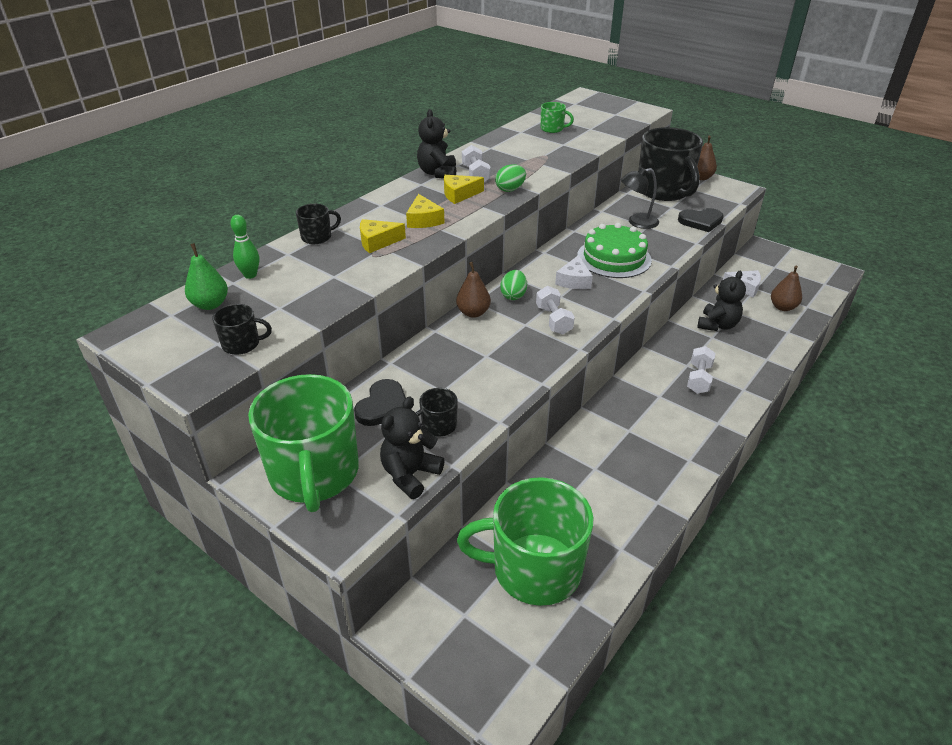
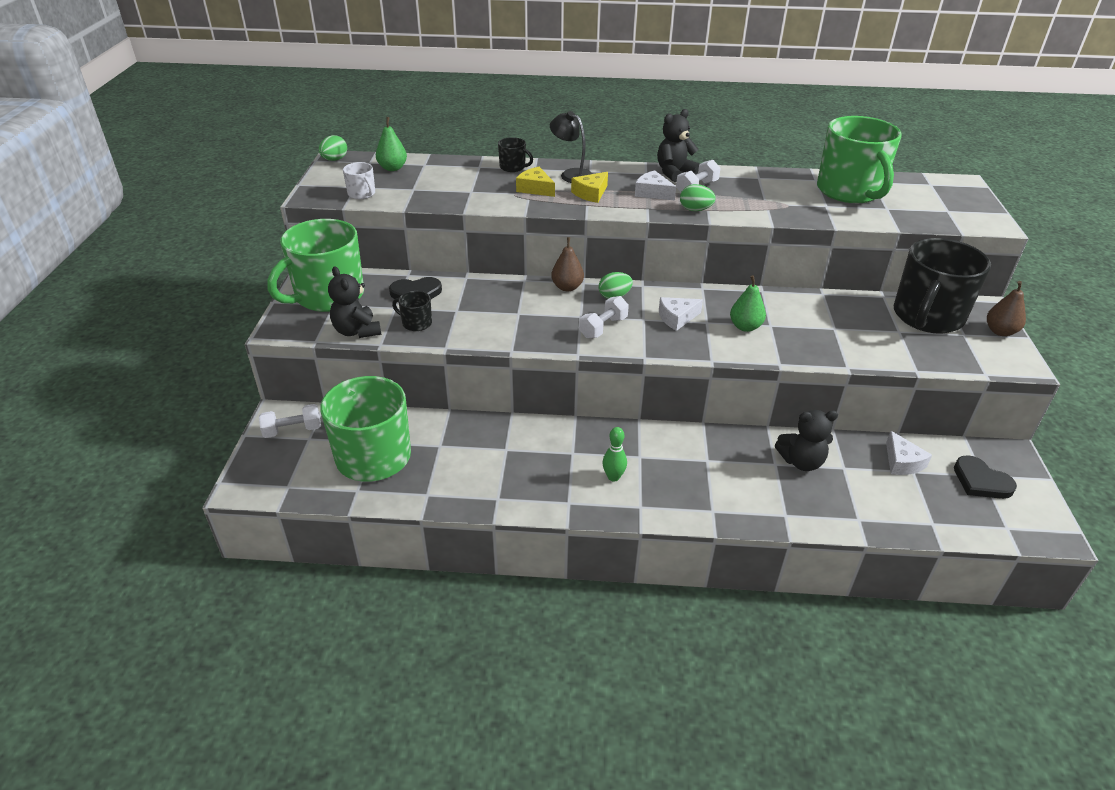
camera: 55 degrees right, 0 degrees up
black mug [212,304,272,355] -> white mug [343,162,375,199]
green bowling pin [230,215,259,279] -> green bowling pin moved to [602,427,627,482]
black teddy bear [380,396,445,499] -> black teddy bear turned 120 degrees counterclockwise [328,266,381,338]
yellow cheese [444,175,484,204] -> white cheese [635,170,676,201]
green mug [541,102,574,133] -> green mug [817,116,902,203], size x2.38
green cake [577,223,652,278] -> green pear [730,275,766,332]
black lamp [621,167,659,229] -> black lamp moved to [550,111,592,183]
black heart [678,208,724,232] -> black heart moved to [954,455,1017,499]
white dumbbell [687,346,715,394] -> white dumbbell moved to [259,404,321,438]
brown pear [771,265,802,311] -> none
none -> green egg [319,135,347,161]

